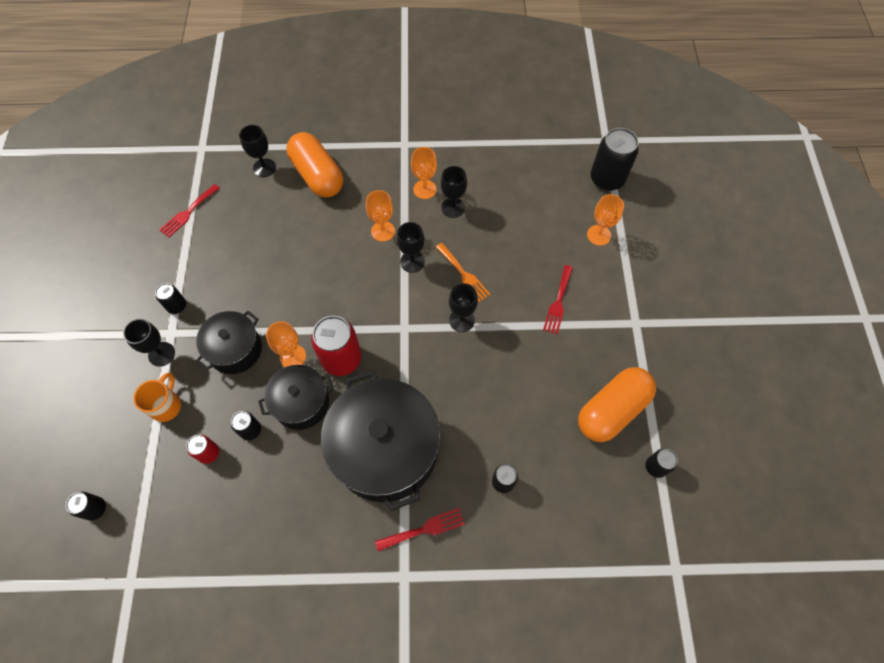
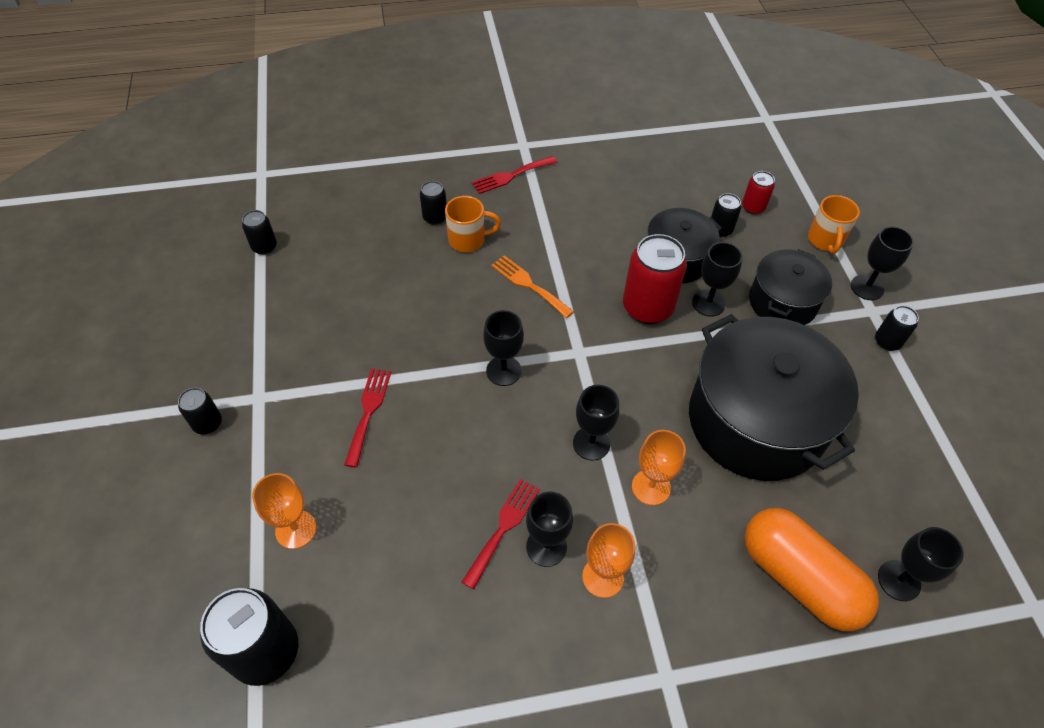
camera: 170 degrees right, 10 degrees down
black can [66,492,106,521] -> black can moved to [178,388,222,434]
red fork [159,184,220,238] -> red fork moved to [461,479,540,590]
orange goblet [266,321,306,367] -> black goblet [692,242,743,317]
black pot [321,370,440,511] -> black pot moved to [689,314,859,481]
orange fork [436,243,491,302] -> orange fork moved to [491,255,574,318]
orange capsule [578,367,656,442] -> none
none -> orange mug [445,196,501,252]

